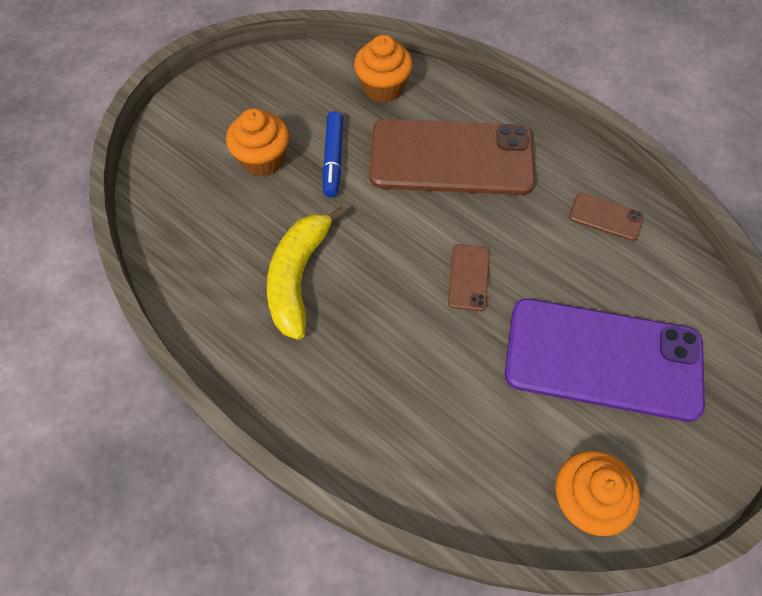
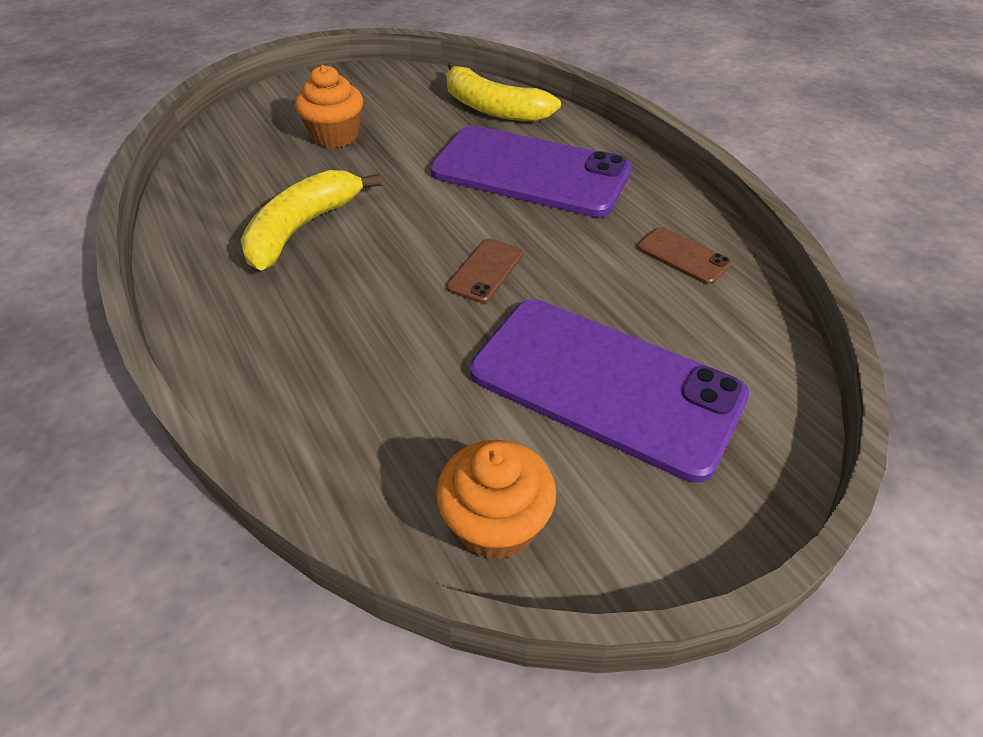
camera: 20 degrees right, 15 degrees down
blue marker [322,111,343,197] -> none
orange cupcake [354,35,413,102] -> yellow banana [446,61,561,122]
brown phone [369,119,535,195] -> purple phone [430,125,632,217]

